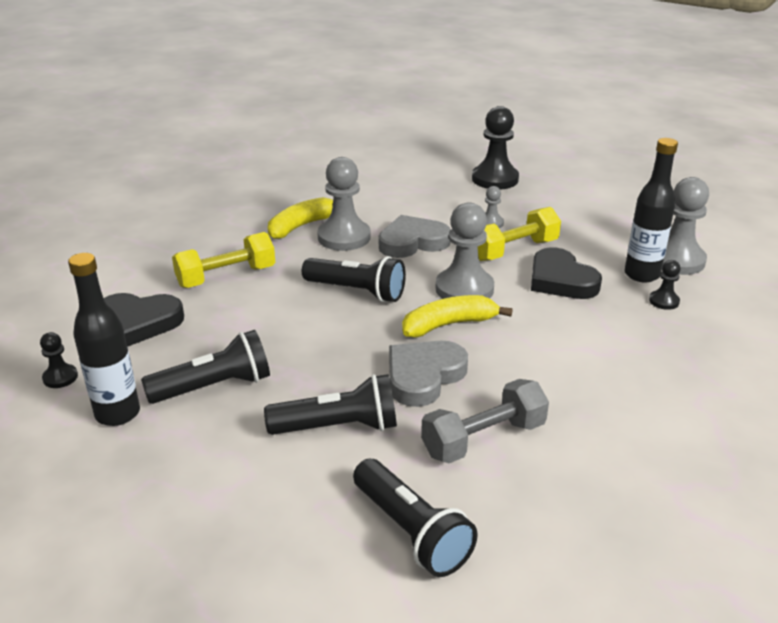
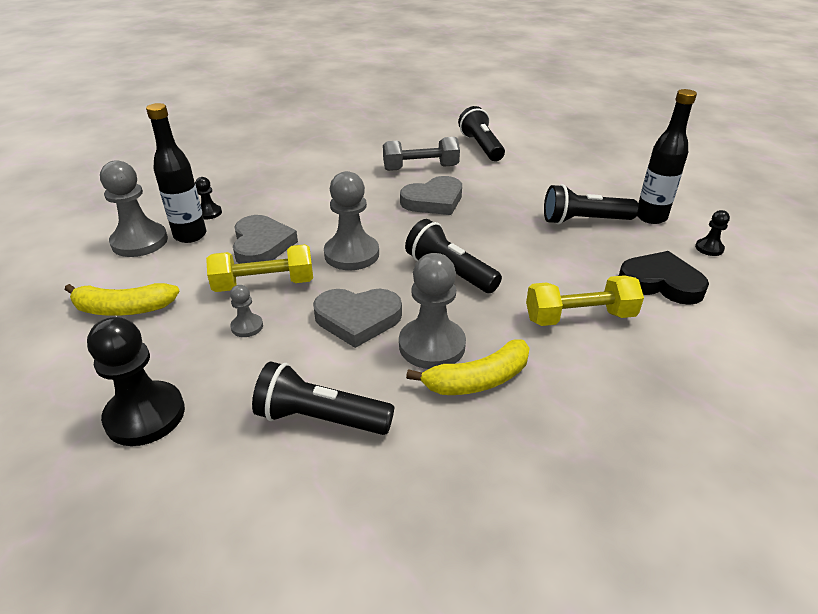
camera: 160 degrees left, 5 degrees up
black flashlight [264,374,397,435] -> black flashlight moved to [252,362,394,435]
yellow banana [402,295,513,338] -> yellow banana moved to [65,283,180,316]
black heart [531,247,602,299] -> grey heart [233,215,298,264]

